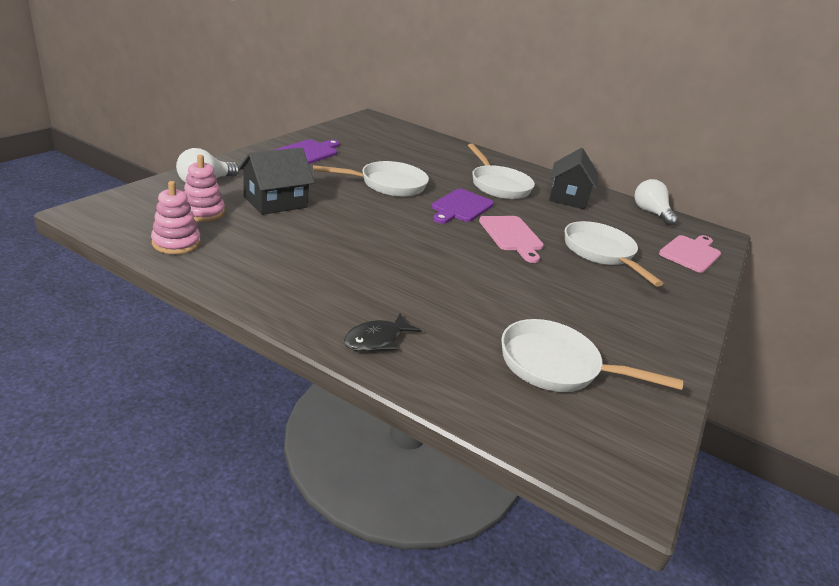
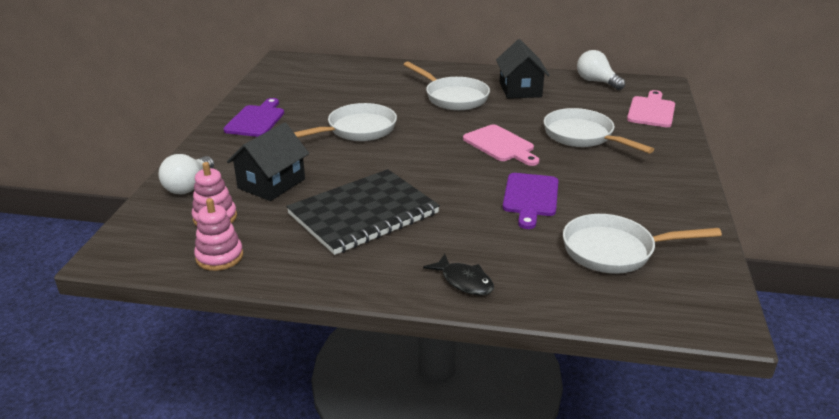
camera: 15 degrees left, 0 degrees up
black fish [344,313,422,352] -> black fish turned 75 degrees counterclockwise [423,254,494,295]
purple cutting board [432,189,494,224] -> purple cutting board moved to [503,173,558,229]
none -> black notebook [286,169,440,255]

